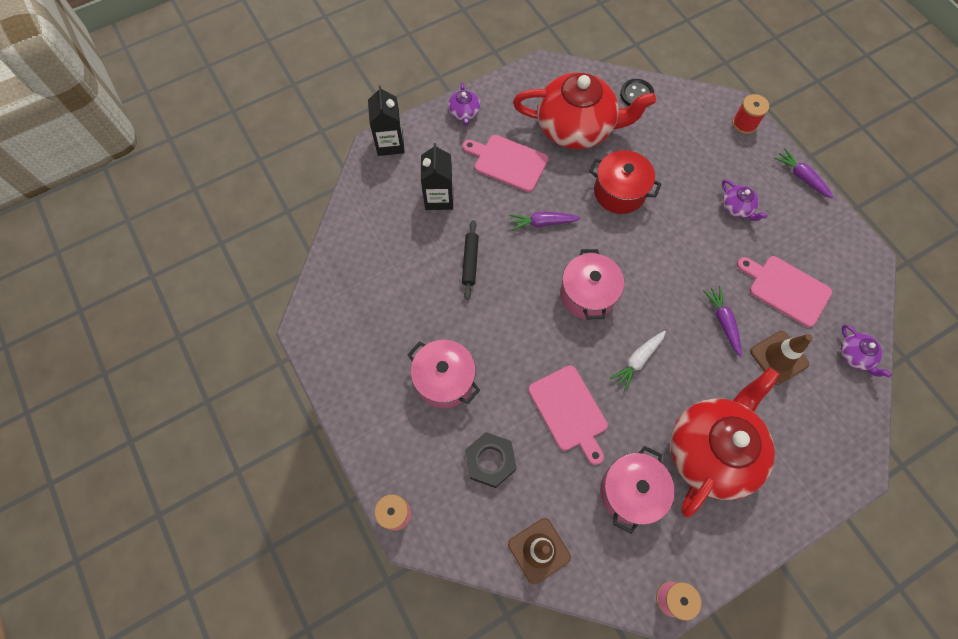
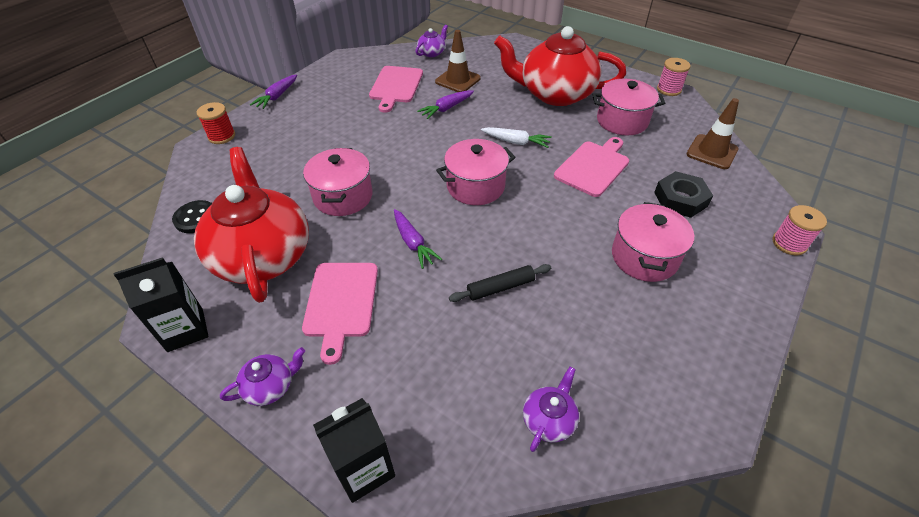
camera: 115 degrees left, 20 degrees down
black carton [421,143,453,210] -> black carton moved to [114,257,209,352]
red pot [589,150,662,214] -> pink pot [303,148,373,216]
purple teapot [722,179,767,221] -> purple teapot moved to [523,367,579,452]

